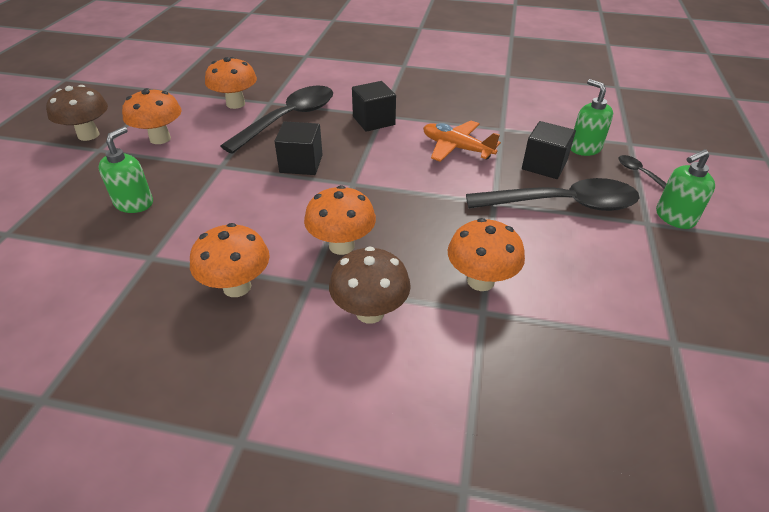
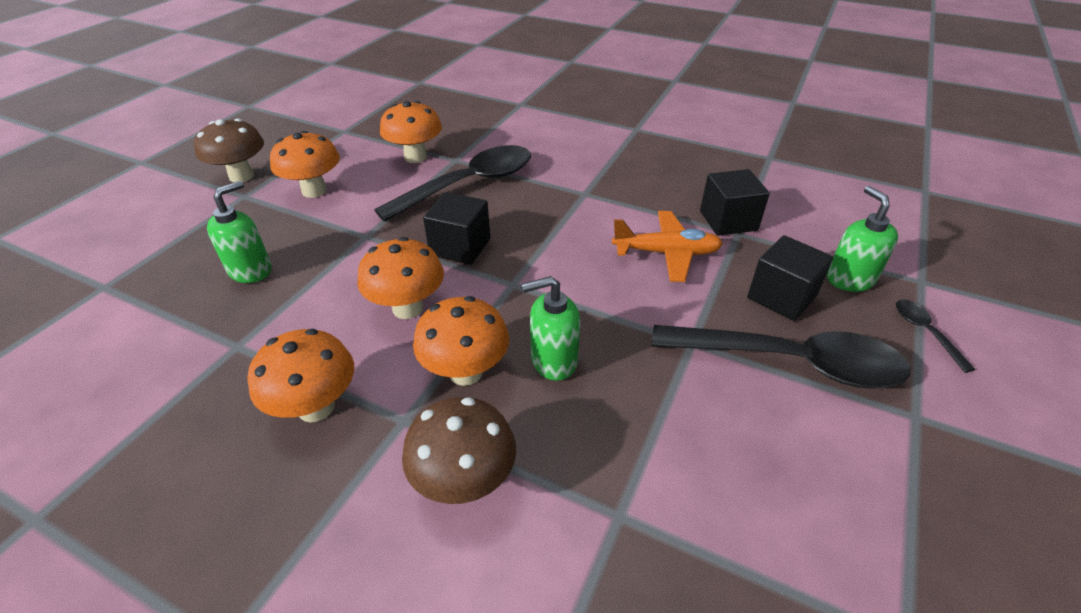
camera: 15 degrees right, 0 degrees up
black cube [352,81,396,132] -> black cube moved to [700,169,770,236]
orange plane [423,121,501,162] -> orange plane turned 135 degrees clockwise [612,211,723,282]
orange mushroom [448,218,525,291] -> orange mushroom moved to [357,237,444,319]
green soap dispenser [656,149,715,229] -> green soap dispenser moved to [522,276,580,381]

